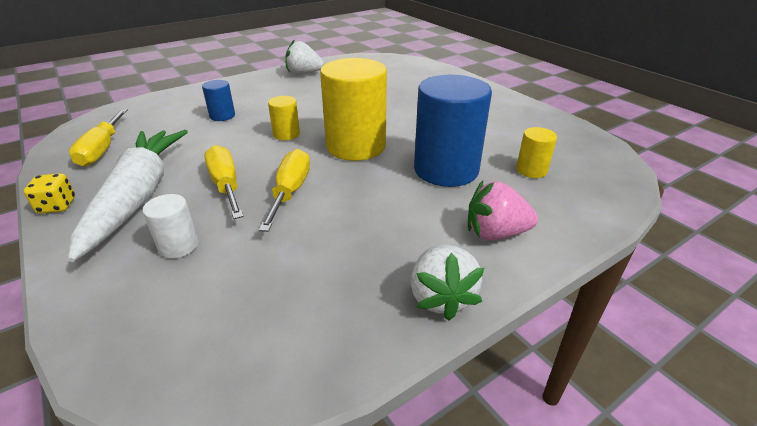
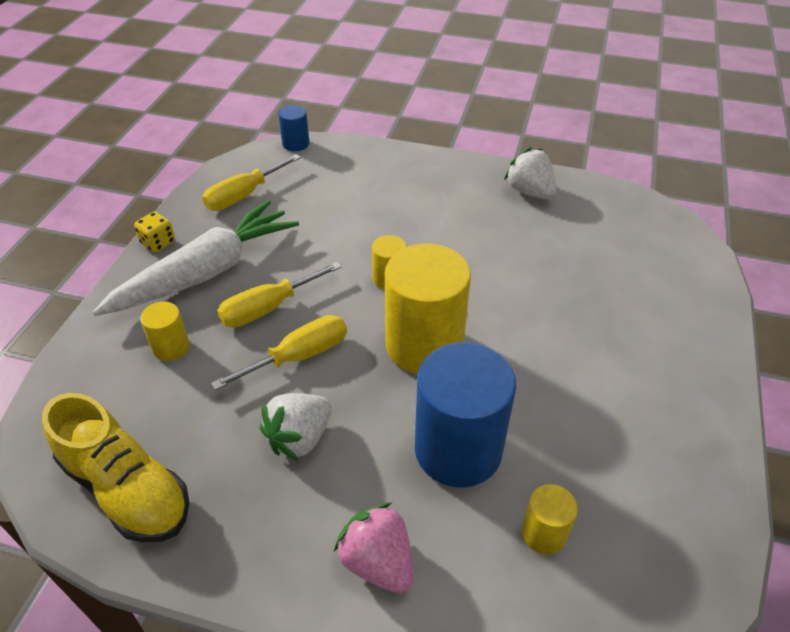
camera: 50 degrees right, 10 degrees up
white cylinder [142,194,199,258] -> yellow cylinder [140,302,189,361]
blue cylinder [202,80,235,121] -> blue cylinder moved to [278,105,309,151]
yellow screwdriver [204,145,243,219] -> yellow screwdriver turned 150 degrees counterclockwise [217,262,342,328]
white strawberry [411,245,484,321] -> white strawberry moved to [260,393,332,461]
none -> yellow shoe [42,393,190,543]

